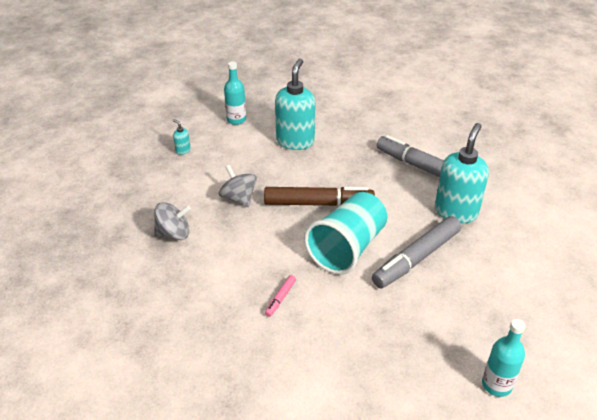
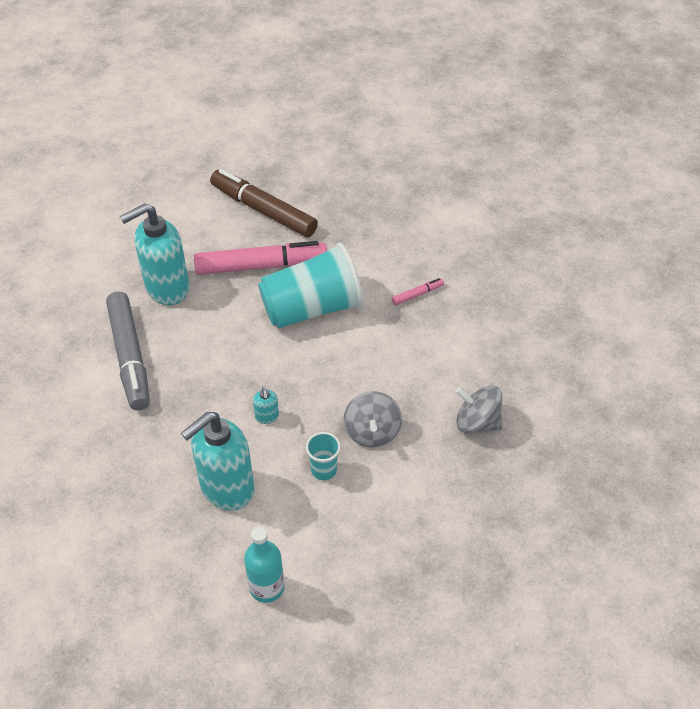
camera: 145 degrees left, 10 degrees up
turquoise soap dispenser [173,119,191,155] -> turquoise soap dispenser moved to [253,386,279,424]
brown marker [264,187,375,206] -> brown marker moved to [210,169,318,237]
grey marker [372,216,461,289] -> pink marker [194,241,327,275]
turquoise bottle [482,319,525,397] -> none
none -> turquoise cup [306,432,341,480]

